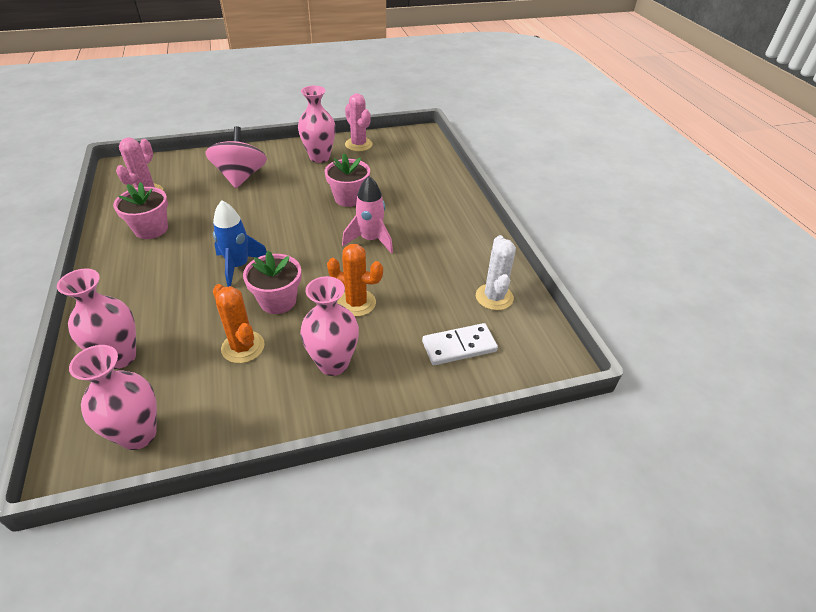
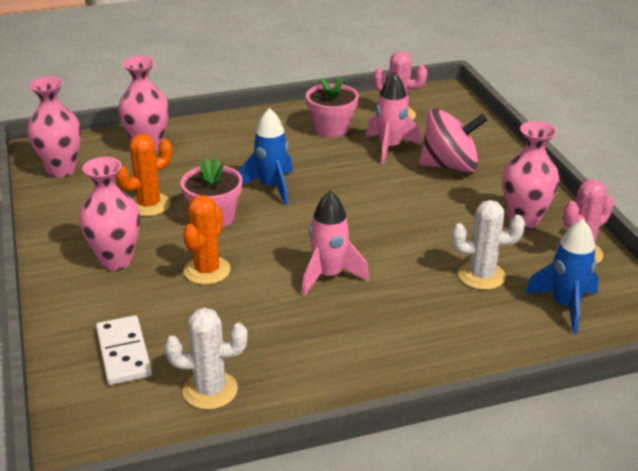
camera: 90 degrees right, 10 degrees down
pink flower pot [325,153,370,207] -> none
none -> pink rocket [366,72,422,164]
none -> white cactus [452,200,525,290]
none -> blue rocket [525,219,599,334]

